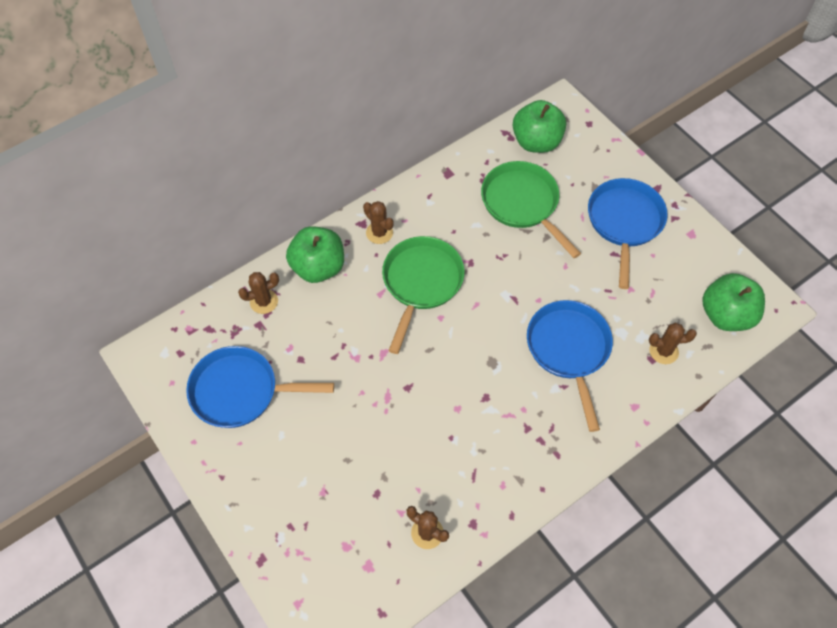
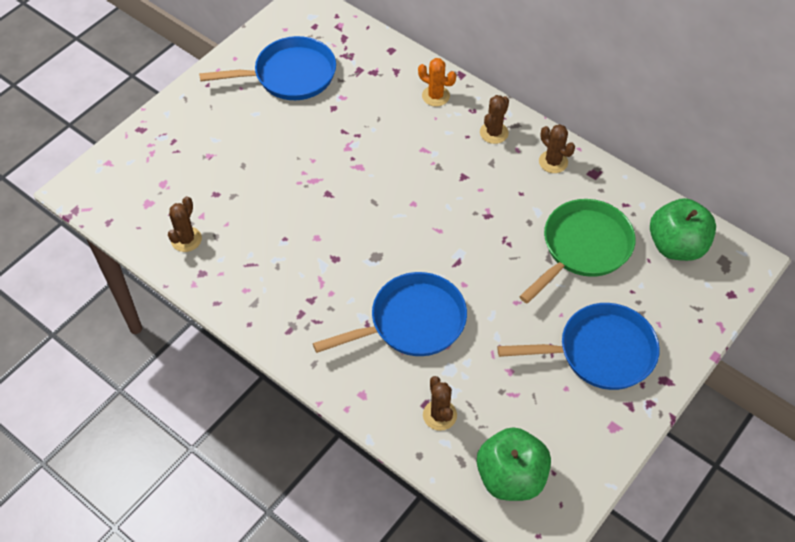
camera: 75 degrees right, 5 degrees down
blue pan [186,346,334,428] -> blue pan turned 90 degrees clockwise [199,36,336,100]
brown cactus [238,272,279,314] -> brown cactus moved to [539,124,575,173]
green apple [286,226,344,283] -> orange cactus [418,58,456,107]
green pan [382,236,465,354] -> none

